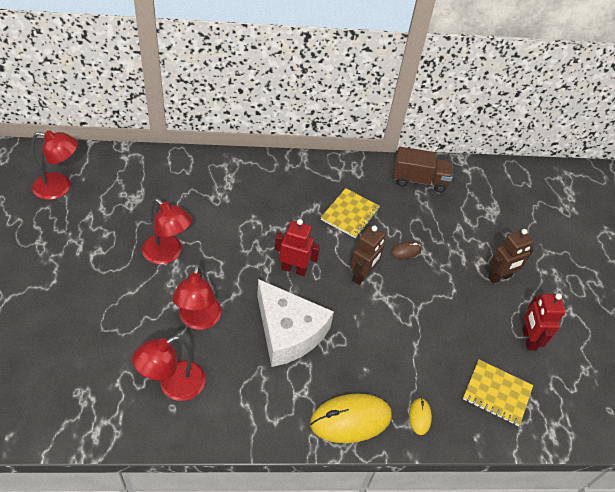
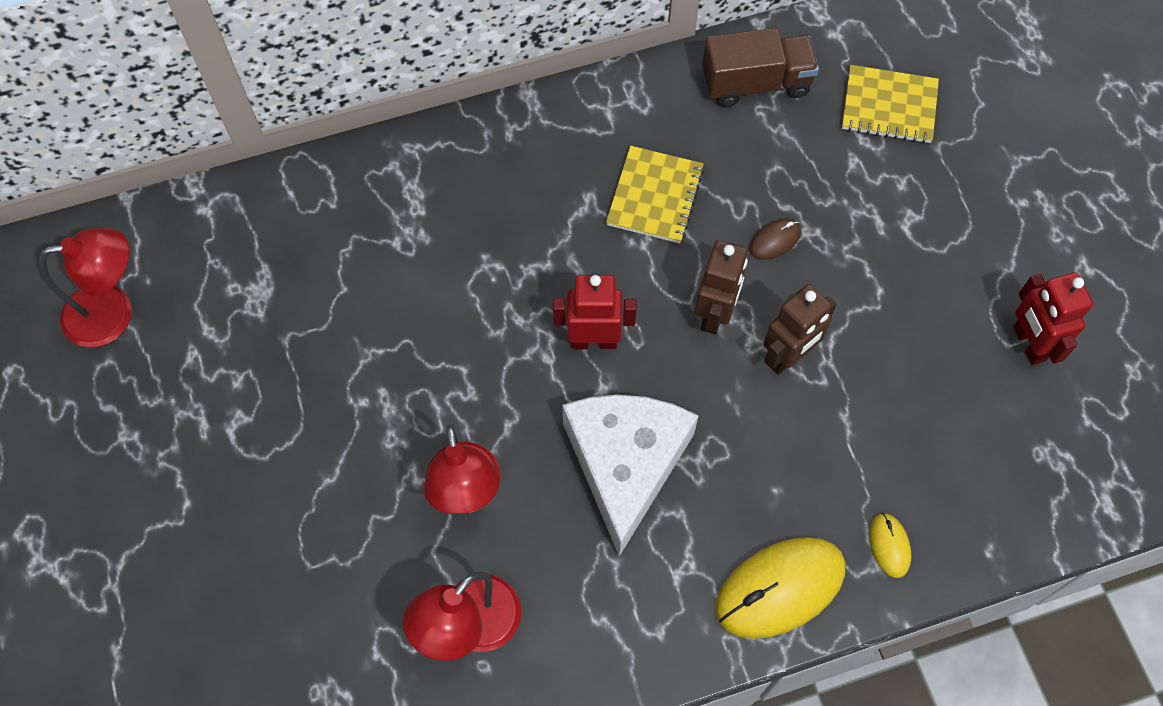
camera: 10 degrees left, 15 degrees up
red lamp [142,198,192,264] -> none
white cheese [257,279,334,367] -> white cheese turned 120 degrees counterclockwise [562,395,699,556]
yellow notebook [463,360,533,426] -> yellow notebook moved to [842,65,939,144]
brown robot [488,229,534,284] -> brown robot moved to [764,284,837,375]

